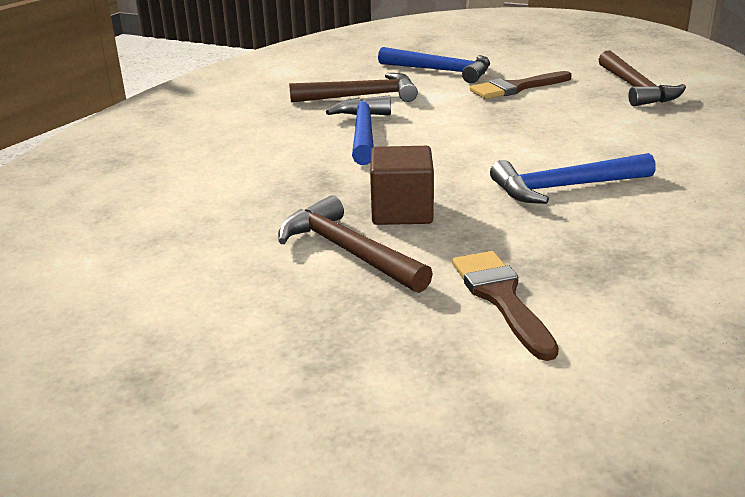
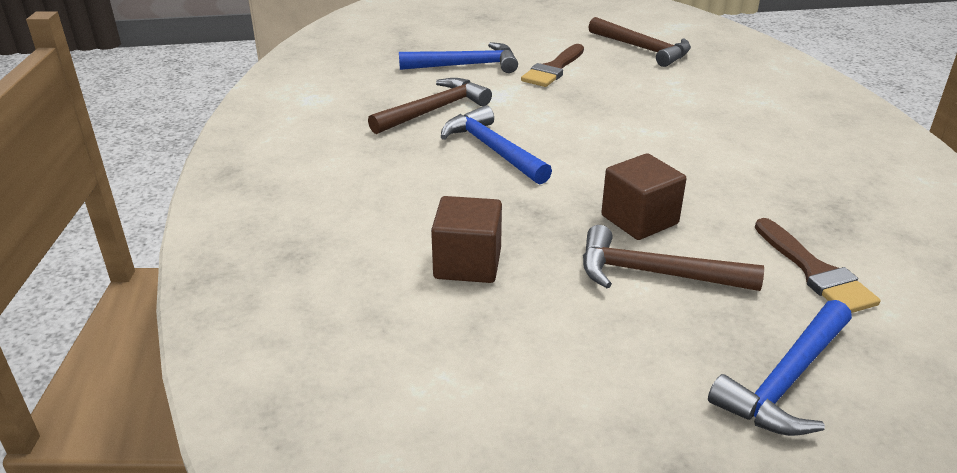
camera: 35 degrees left, 5 degrees up
brown brush [452,251,559,361] -> brown brush turned 150 degrees counterclockwise [755,218,881,313]
blue hammer [490,153,656,204] -> blue hammer moved to [708,300,852,436]
none -> brown cube [431,196,502,283]

